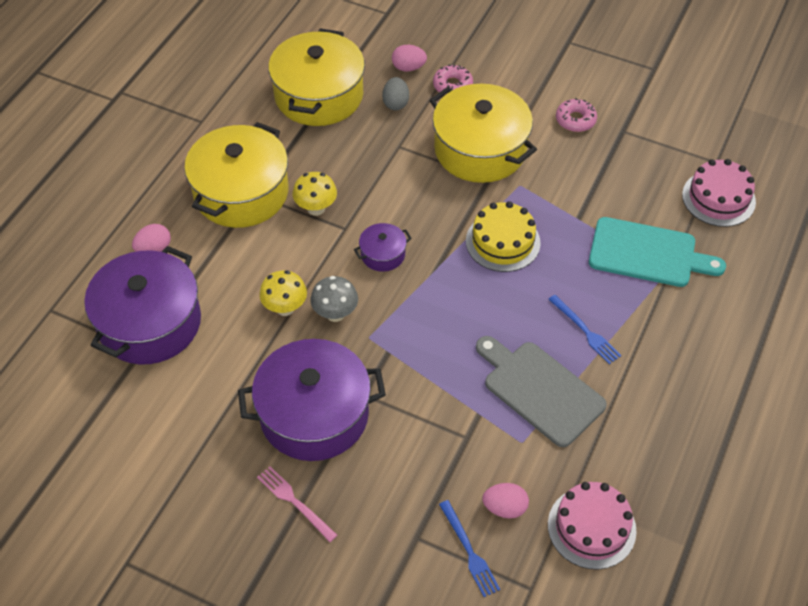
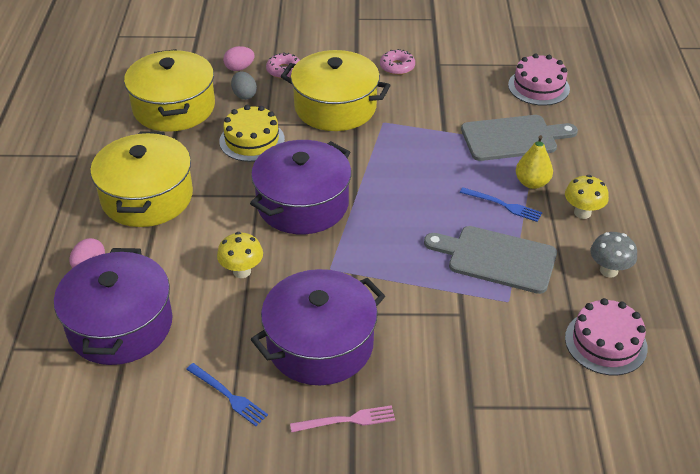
camera: 25 degrees left, 10 degrees down
pink fork [257,466,338,542] -> pink fork turned 150 degrees clockwise [290,405,395,433]
yellow mushroom [293,172,337,216] -> yellow mushroom moved to [565,175,609,219]
grey mushroom [311,276,358,322] -> grey mushroom moved to [590,232,637,278]
purple pot [354,223,412,272] -> purple pot [250,140,351,234], size x2.21
blue fork [439,500,500,597] -> blue fork moved to [186,363,268,426]
yellow cake [466,201,541,272] -> yellow cake moved to [219,105,285,162]
pink egg [482,483,529,519] -> none
turquoise cutting board [589,217,726,287] -> grey cutting board [461,115,578,161]
none -> yellow pear [516,135,553,189]

